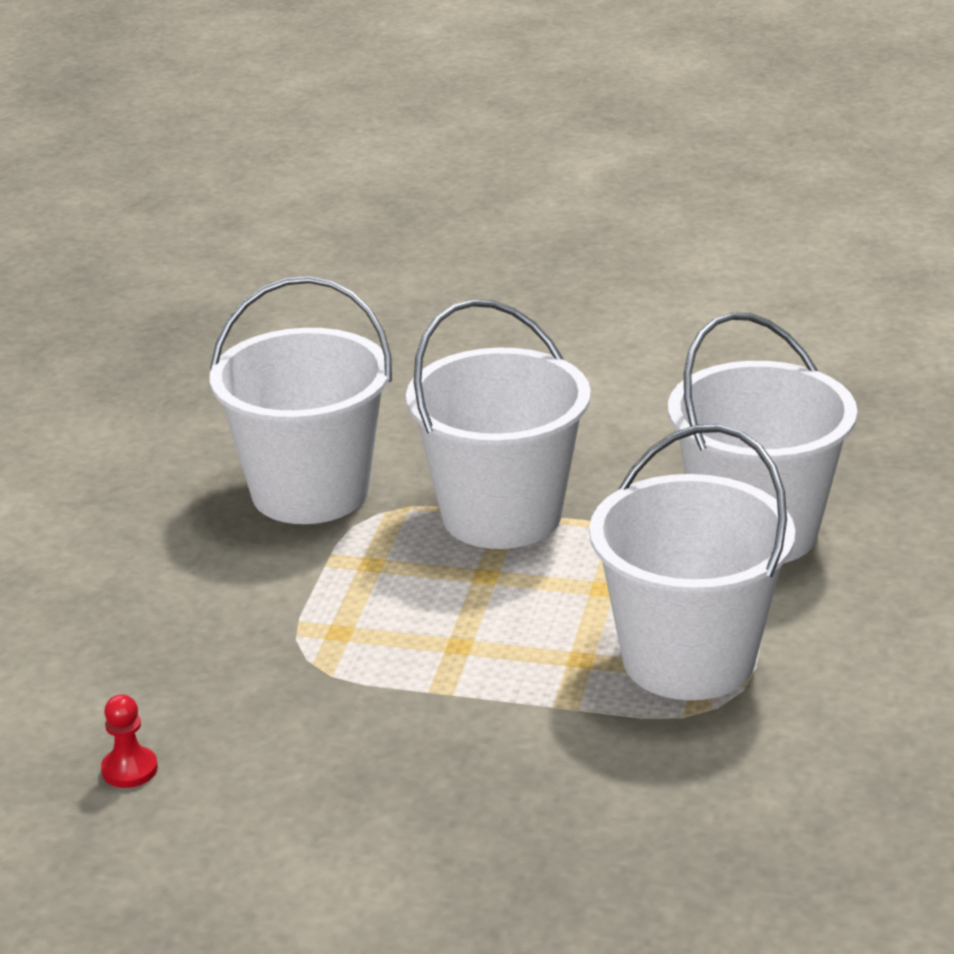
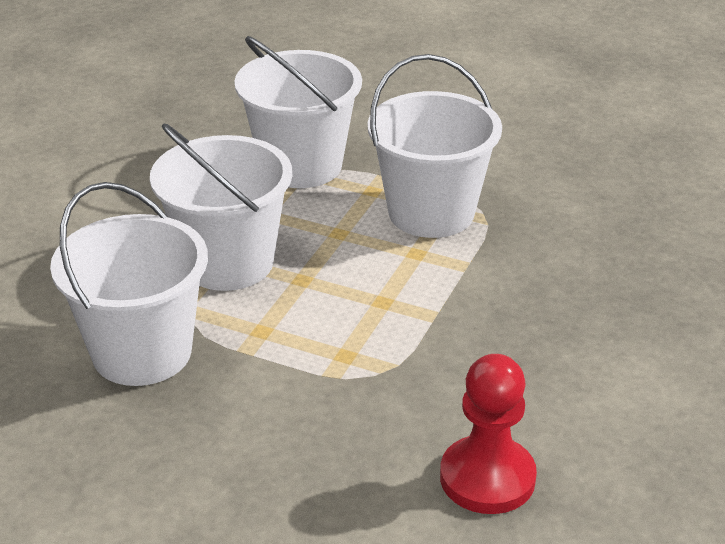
camera: 80 degrees left, 5 degrees up
red pawn [101,694,158,788] -> red pawn [440,354,537,514], size x2.17

